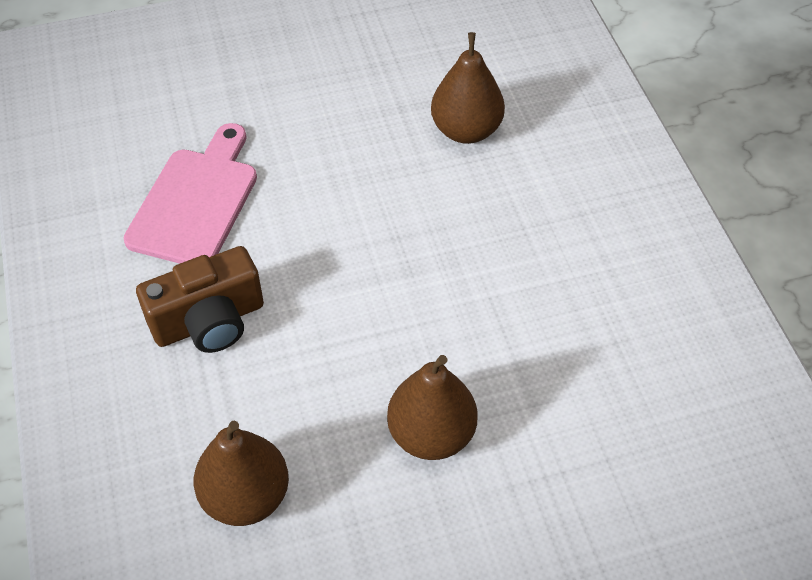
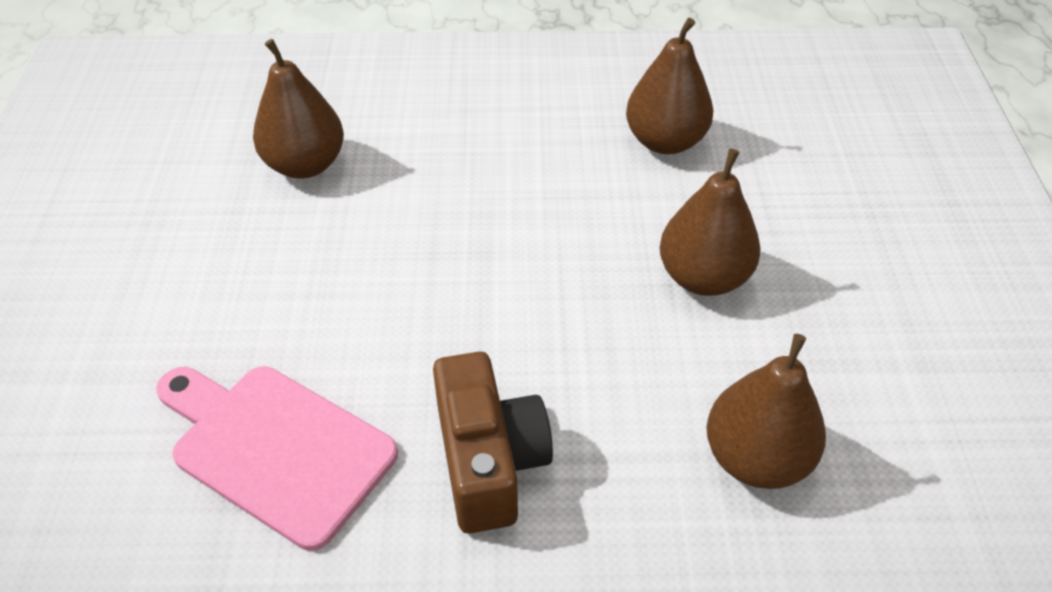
camera: 75 degrees left, 5 degrees down
none -> brown pear [626,18,713,154]

